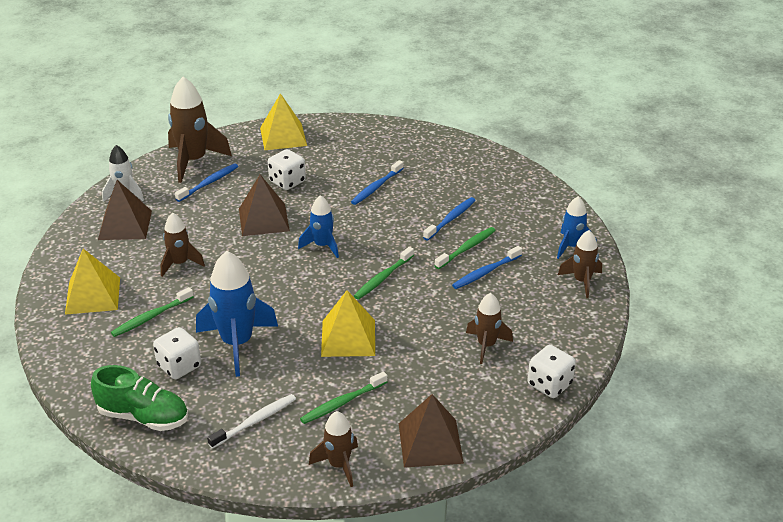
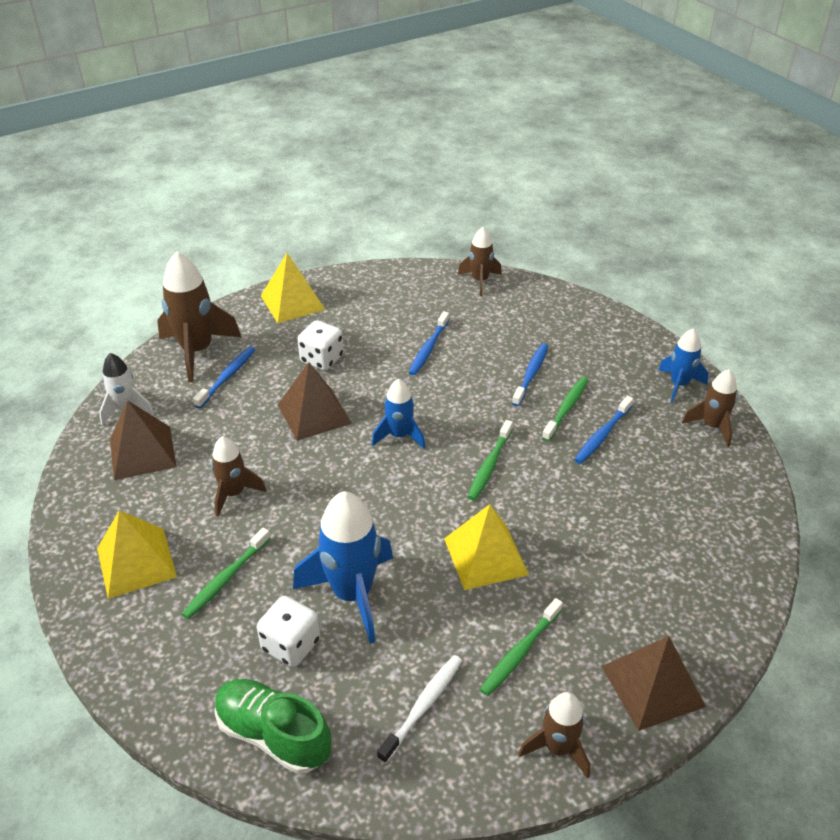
camera: 15 degrees left, 5 degrees up
green shoe [91,365,188,431] -> green shoe turned 150 degrees counterclockwise [214,679,331,774]
brown rocket [466,293,513,364] -> brown rocket moved to [458,227,502,296]
white dice [528,345,576,398] -> none

